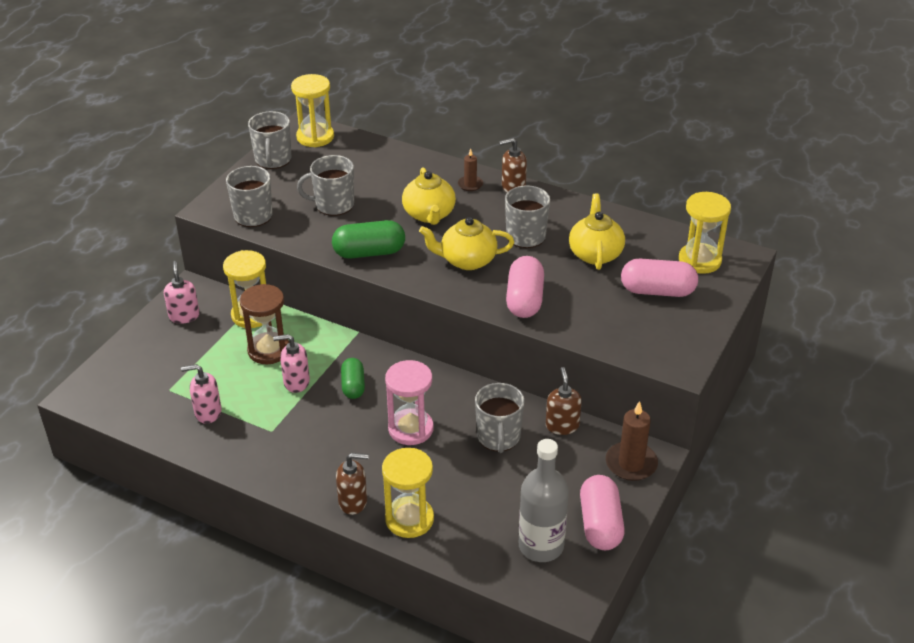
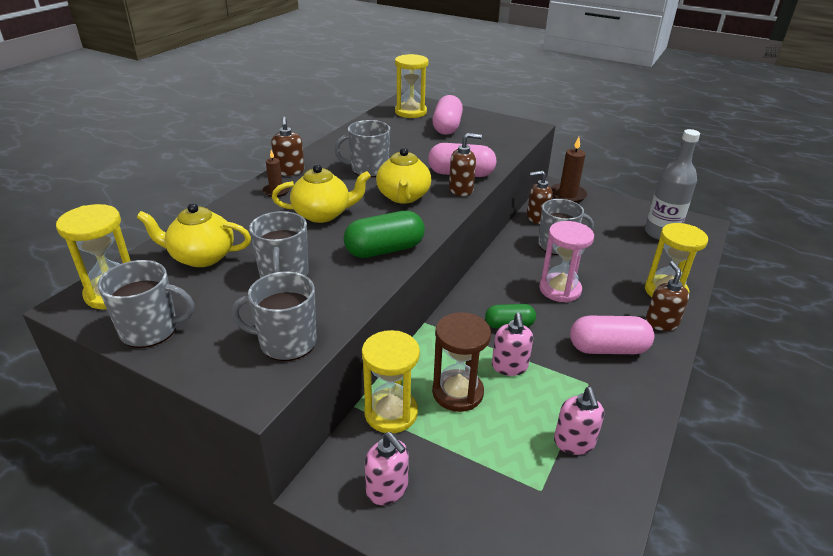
camera: 90 degrees left, 5 degrees down
pink soap dispenser [164,261,200,324] -> pink soap dispenser turned 120 degrees counterclockwise [365,432,409,505]
green capsule [332,220,405,259] -> green capsule turned 75 degrees clockwise [344,211,425,258]
yellow teapot [569,193,625,270] -> yellow teapot moved to [137,203,251,267]
pink capsule [580,475,625,550] -> pink capsule moved to [570,316,654,354]
none -> brown soap dispenser [449,133,482,196]

